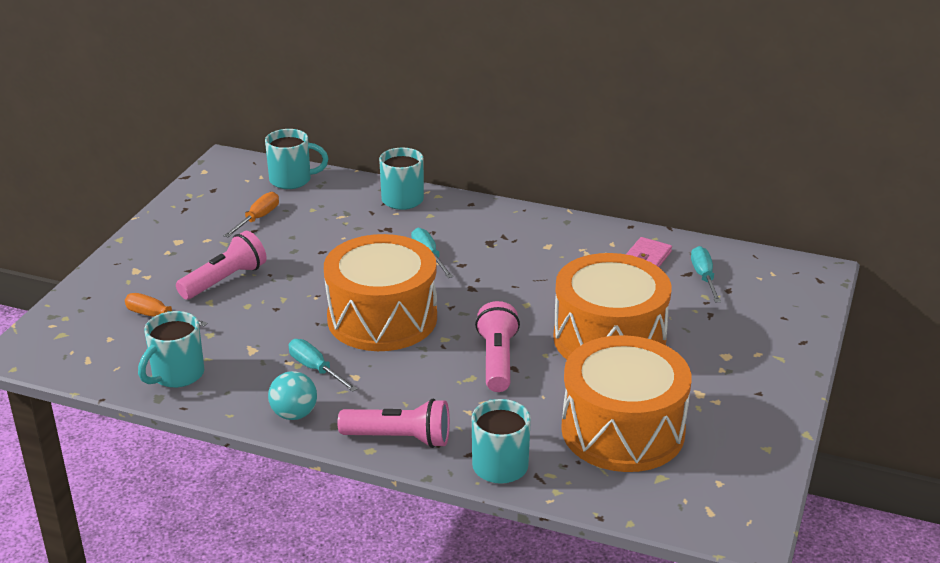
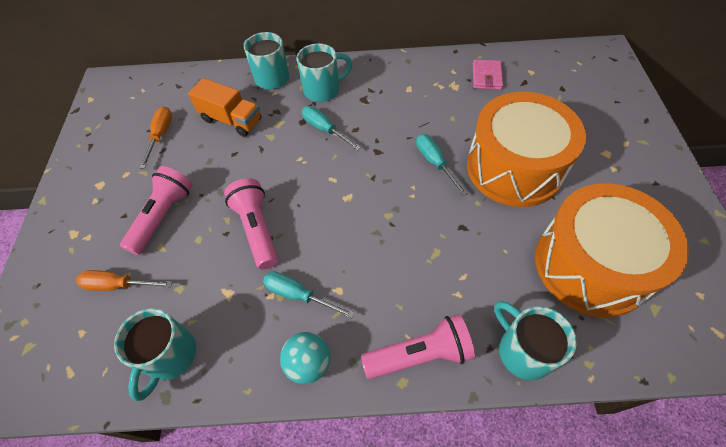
camera: 20 degrees left, 25 degrees up
turquoise mug [265,129,328,189] -> turquoise mug moved to [297,43,352,102]
orange drum [324,234,437,351] -> none
pink flashlight [475,301,520,392] -> pink flashlight moved to [224,178,278,269]
turquoise screwdriver [691,246,721,302] -> turquoise screwdriver moved to [416,134,468,196]
none -> orange truck [188,78,262,137]

